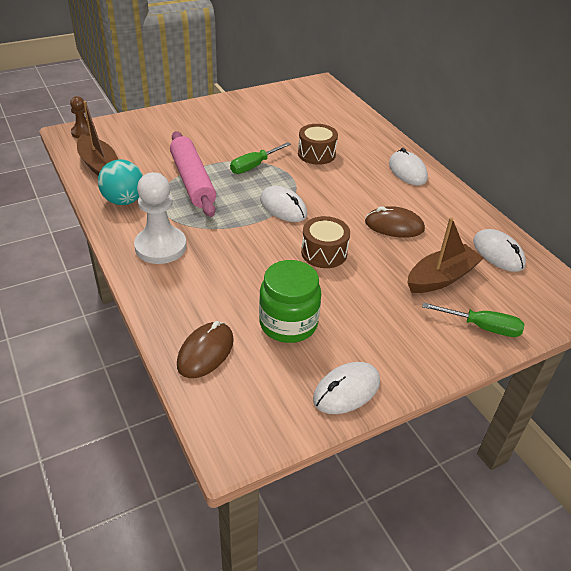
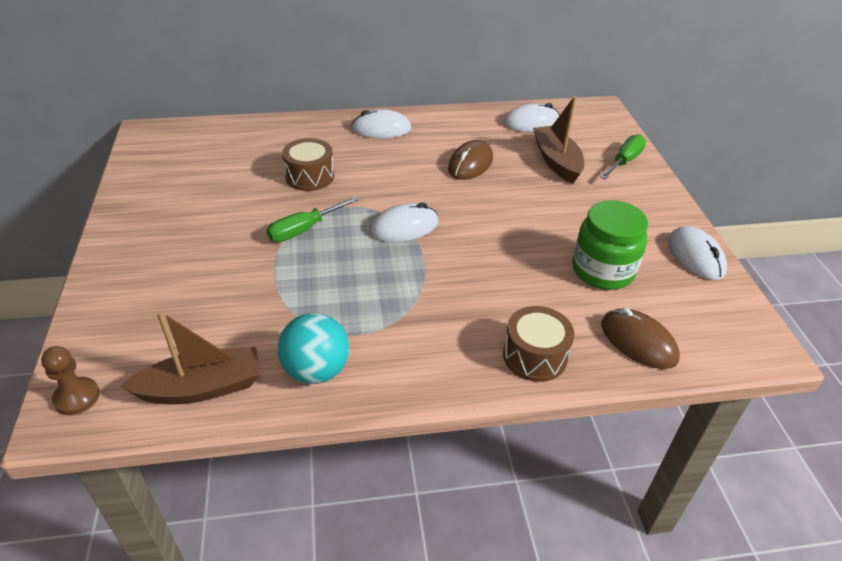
camera: 70 degrees left, 0 degrees up
white pawn [134,172,187,264] -> none
pink rolling pin [170,131,216,217] -> none
green screwdriver [230,142,291,174] -> green screwdriver turned 75 degrees clockwise [266,197,359,242]
brown drum [301,216,350,268] -> brown drum moved to [503,306,574,382]

